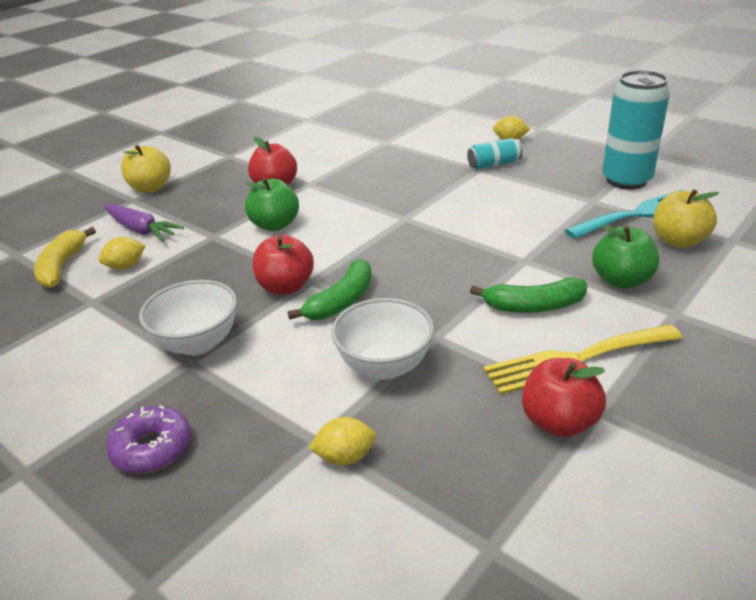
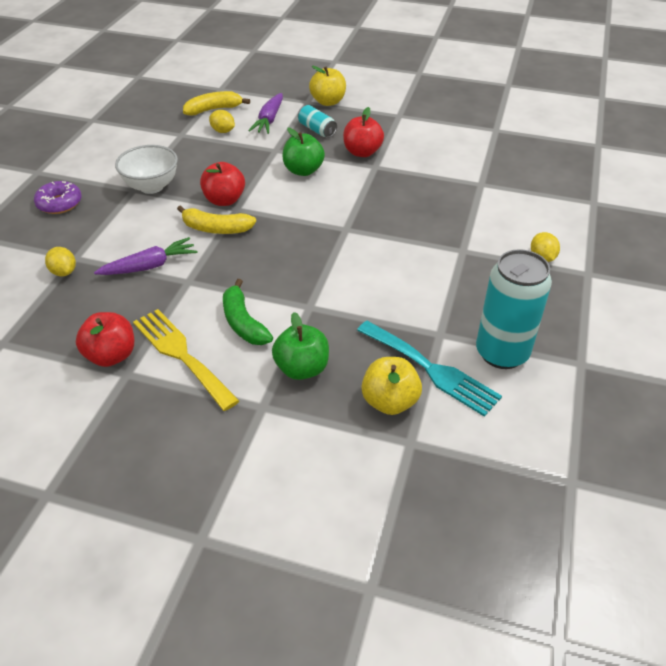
camera: 65 degrees right, 10 degrees up
green banana [288,259,372,320] -> yellow banana [177,205,256,234]
white bowl [331,298,434,380] -> purple carrot [94,237,198,275]
turquoise can [467,138,523,169] -> turquoise can moved to [298,105,337,138]

